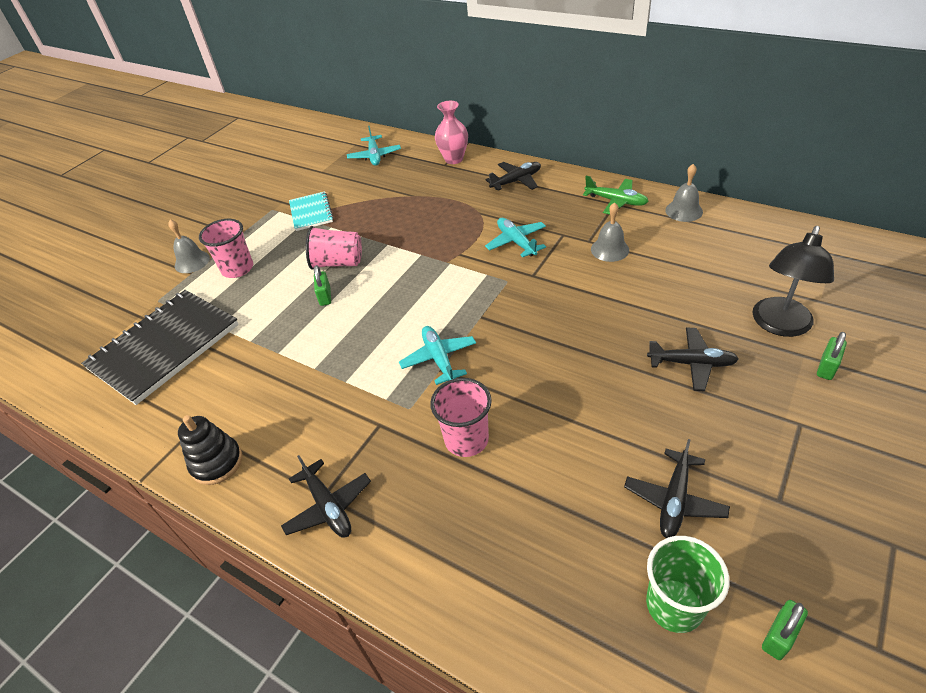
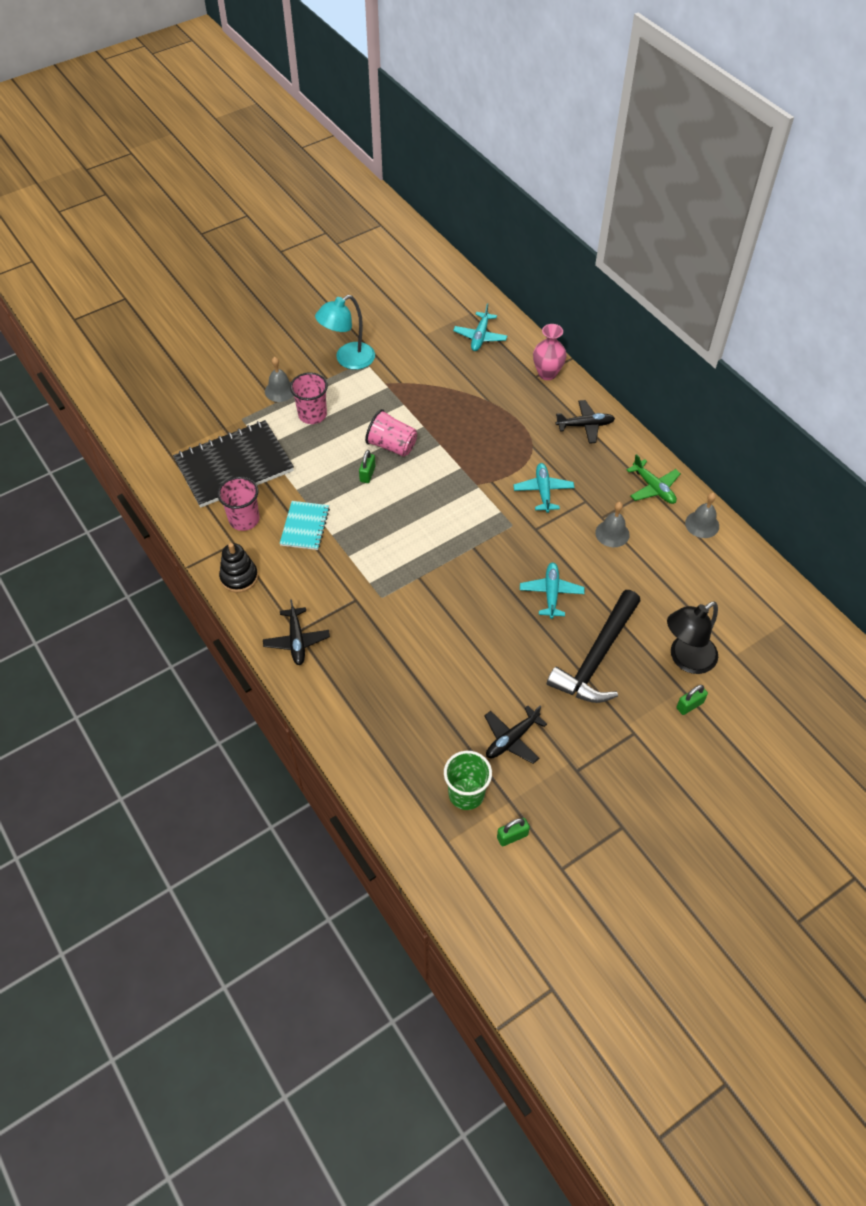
camera: 20 degrees right, 10 degrees up
turquoise notebook [289,191,334,231] -> turquoise notebook moved to [280,501,330,550]
turquoise plane [399,326,476,385] -> turquoise plane moved to [520,563,585,619]
pink cup [430,378,492,457] -> pink cup moved to [217,477,260,531]
black plane [647,328,739,391] -> black hammer [547,590,641,703]
none -> turquoise lamp [315,295,375,370]

